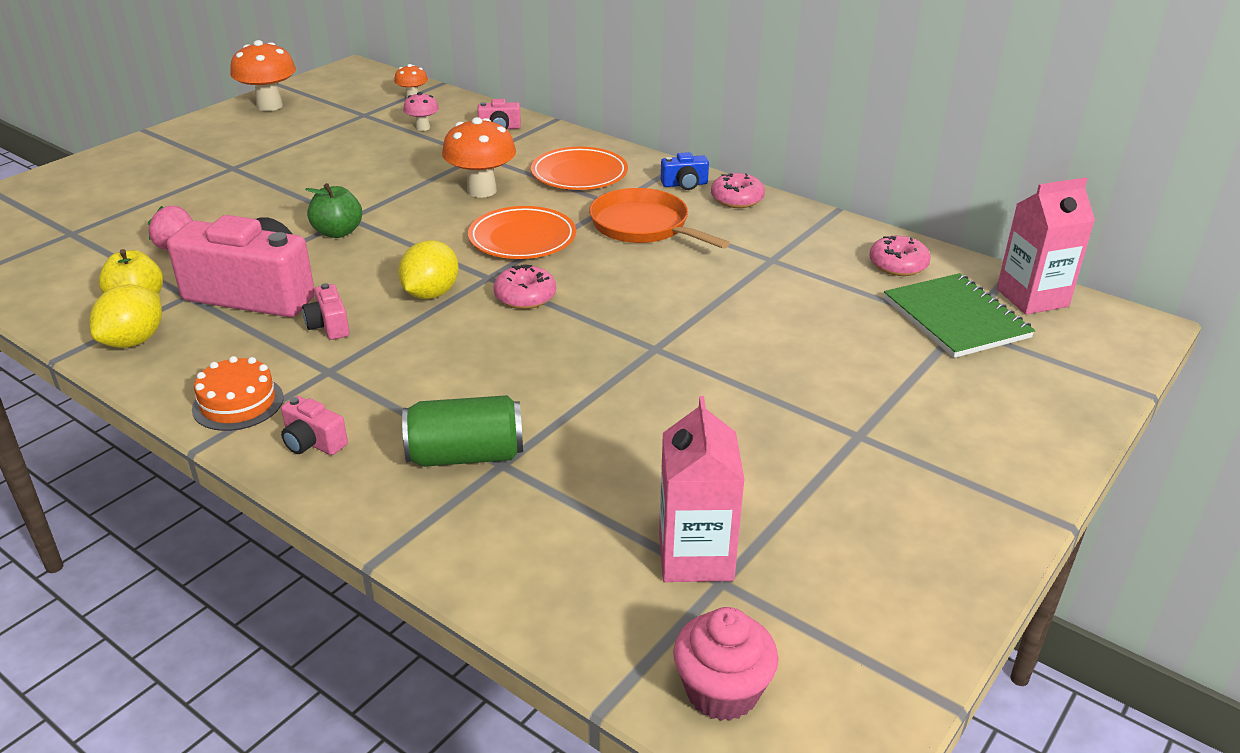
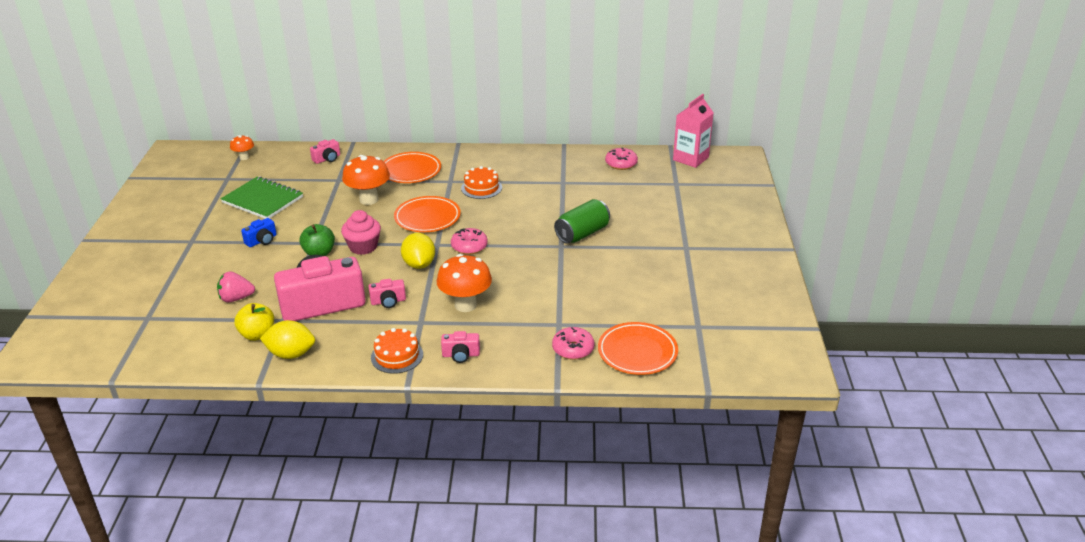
camera: 35 degrees left, 0 degrees up
yellow lemon [89,284,162,348] -> yellow lemon turned 75 degrees counterclockwise [260,320,315,359]
orange mushroom [230,40,296,111] -> orange mushroom moved to [437,254,492,312]
pink camera [302,283,349,340] -> pink camera turned 45 degrees counterclockwise [368,279,406,308]
green can [402,395,523,467] -> green can moved to [554,199,610,243]
pink mushroom [403,92,439,131] -> none
orange pan [589,188,730,249] -> orange cake [461,166,502,199]
pink carton [659,396,745,582] -> none
blue camera [661,152,709,190] -> blue camera moved to [241,218,276,247]
pink cupcake [673,607,779,721] -> pink cupcake moved to [341,210,381,255]
pink donut [711,173,765,208] -> pink donut moved to [552,327,595,360]
green notebook [884,273,1035,358] -> green notebook moved to [221,177,303,219]
none -> orange plate [598,322,678,375]

